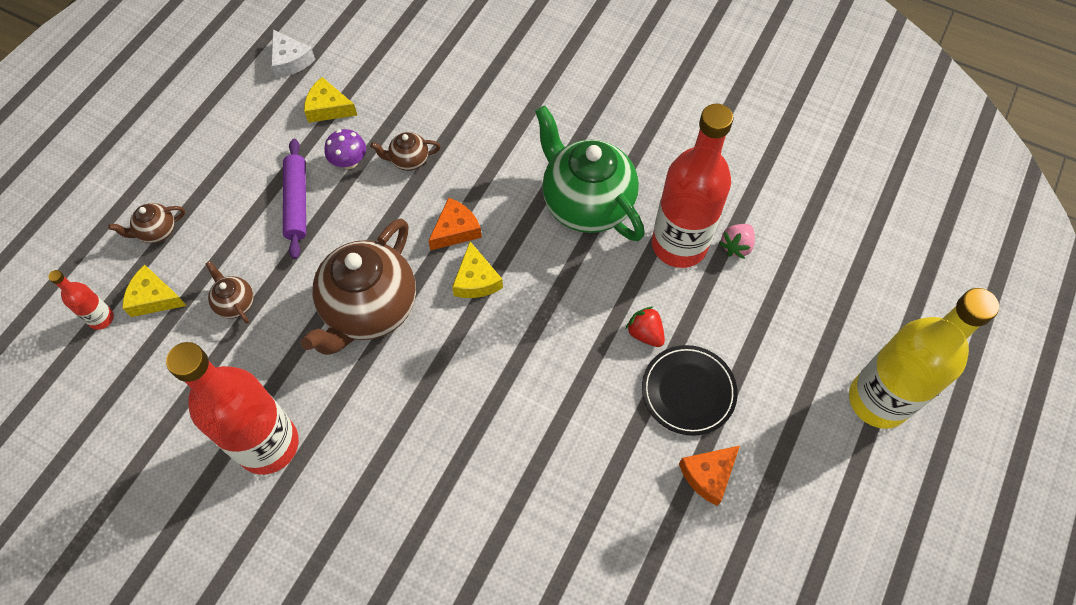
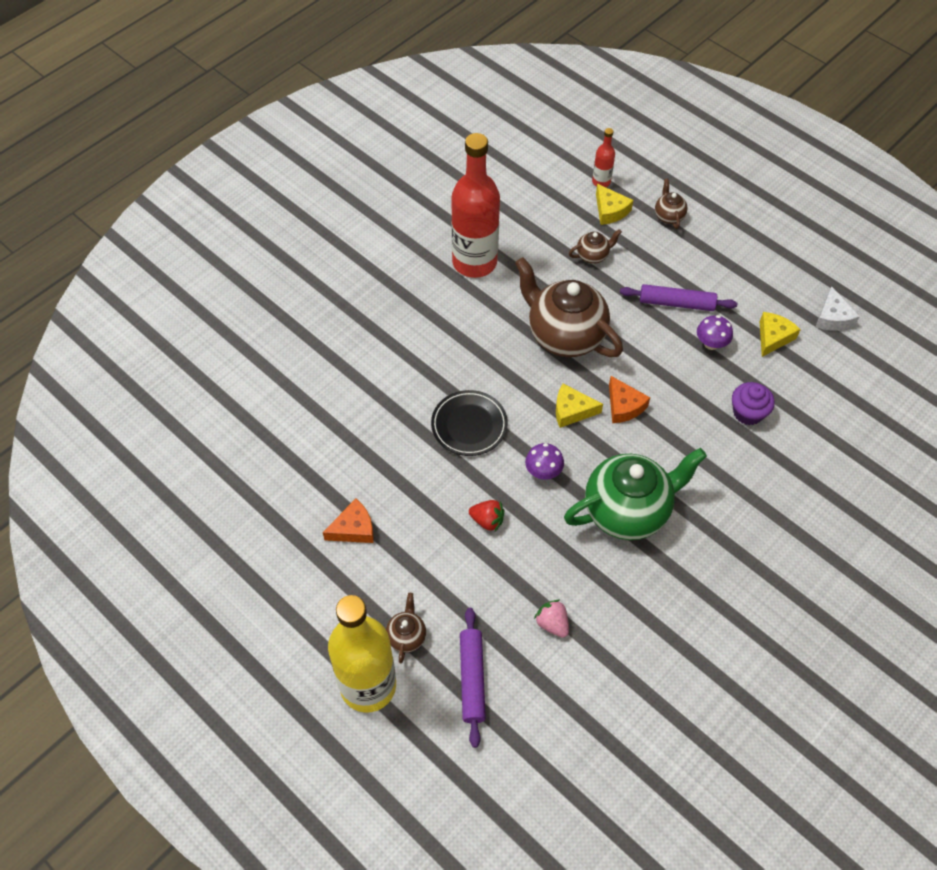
camera: 105 degrees right, 5 degrees down
yellow cheese [122,265,186,317] -> yellow cheese turned 120 degrees clockwise [596,184,633,225]
white cheese [271,30,315,78] -> white cheese turned 75 degrees counterclockwise [816,286,860,331]
brown teapot [370,132,441,171] -> brown teapot moved to [386,593,426,663]
red strawberry [626,306,665,347] -> red strawberry turned 45 degrees clockwise [469,500,504,531]
black plate [642,345,738,436] -> black plate moved to [431,390,508,456]
red bottle [652,104,733,268] -> none
orange cheese [679,446,740,506] -> orange cheese turned 90 degrees clockwise [323,498,374,543]
none -> purple rolling pin [460,608,486,748]
none -> purple mushroom [525,443,564,480]
none -> purple cupcake [732,382,775,425]

